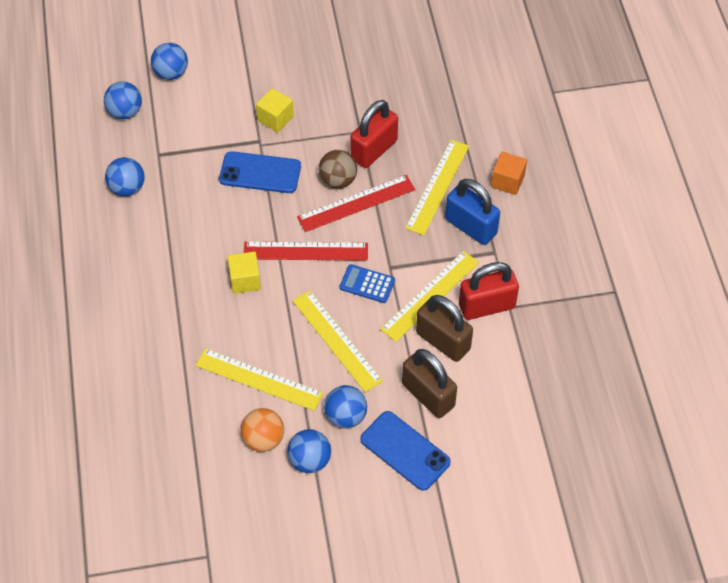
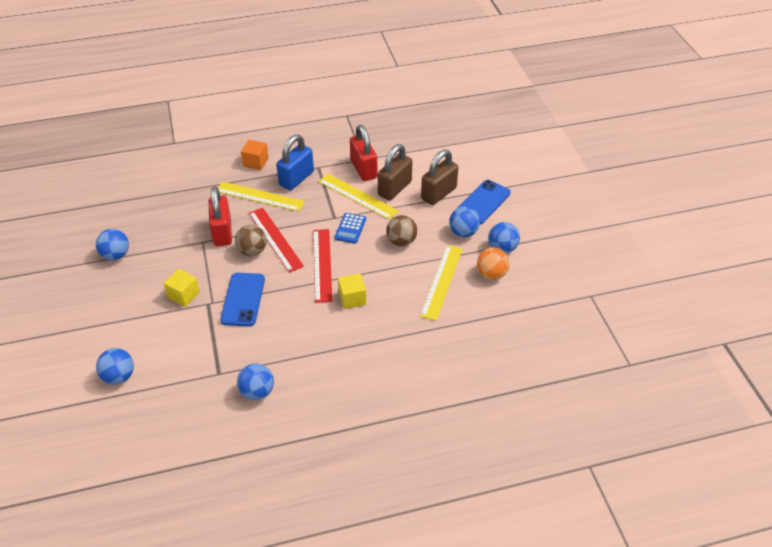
camera: 95 degrees left, 10 degrees down
blue ball [104,81,142,119] -> blue ball moved to [96,229,129,260]
yellow ruler [292,290,383,392] -> brown ball [386,215,417,246]
red padlock [350,100,398,168] -> red padlock turned 45 degrees clockwise [209,186,232,246]

